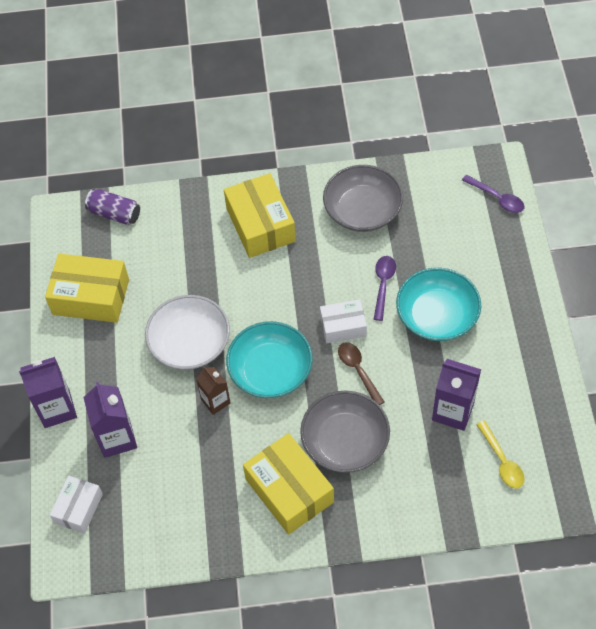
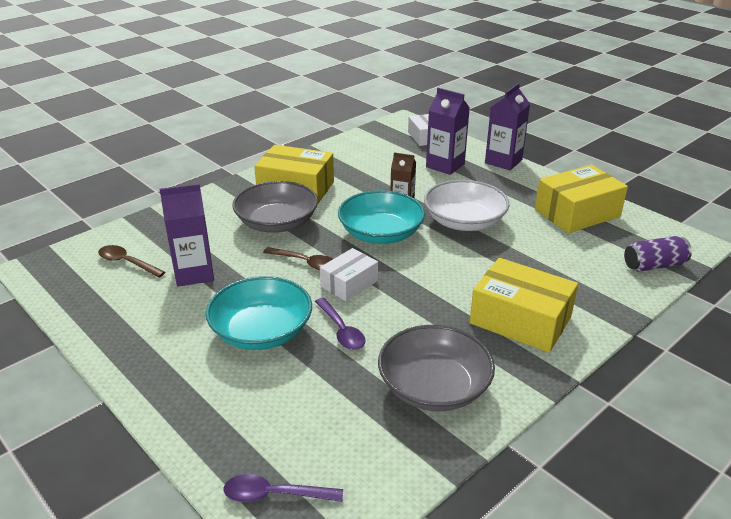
camera: 140 degrees right, 25 degrees down
yellow spoon [476,421,525,489] -> brown spoon [98,245,165,278]

